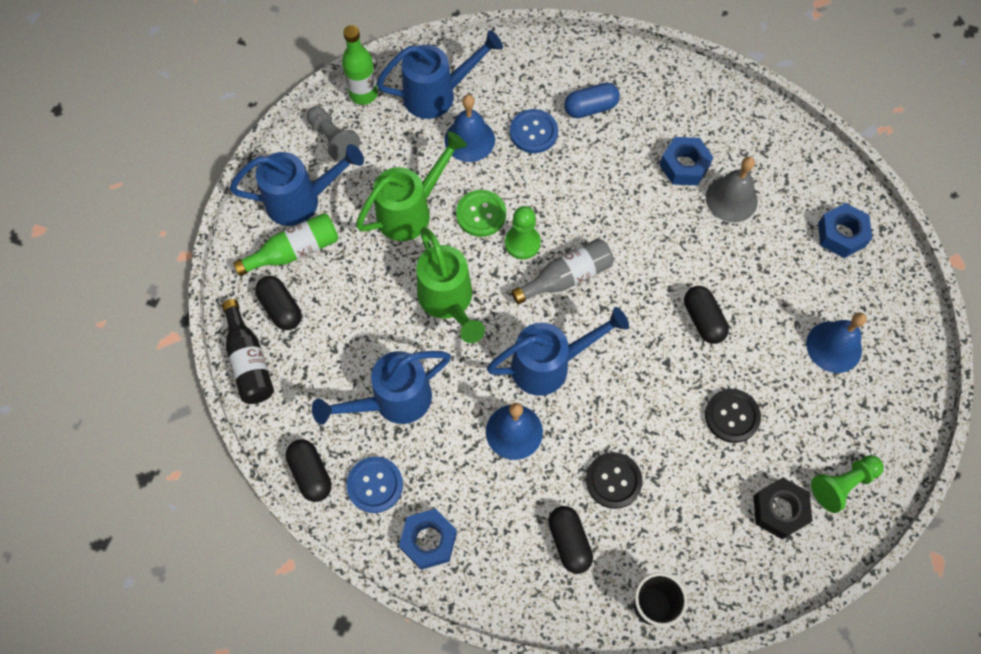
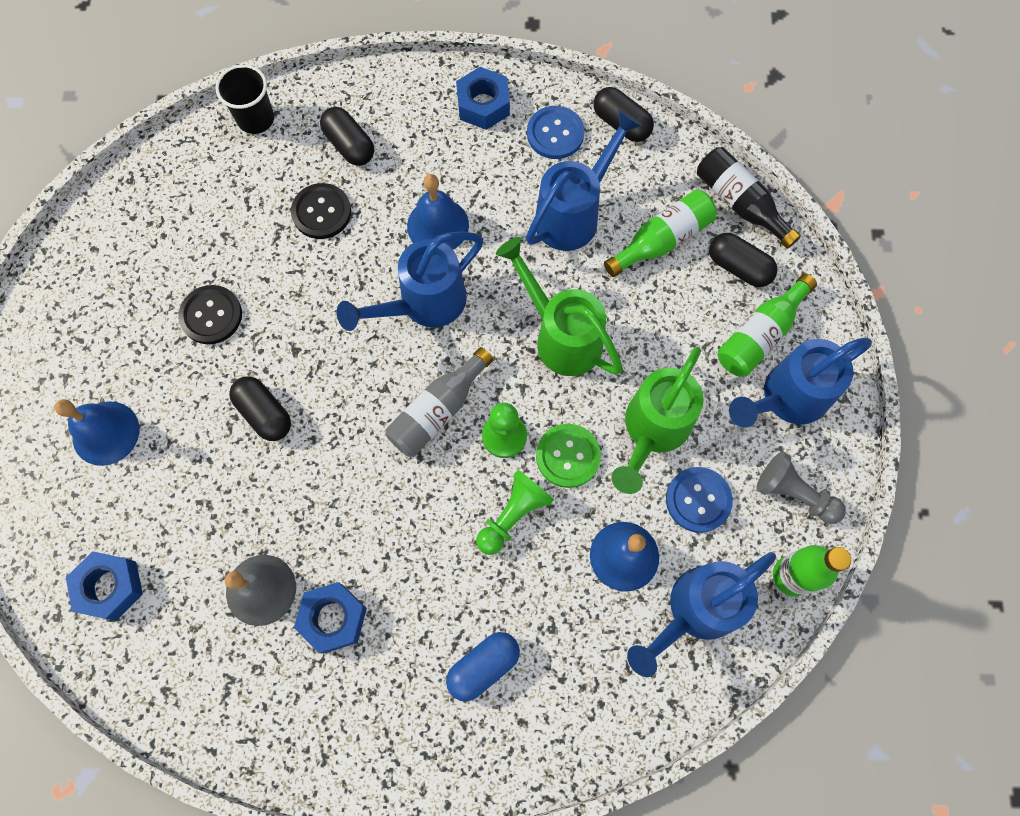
camera: 160 degrees right, 5 degrees up
blue button [510,109,558,153] -> blue button moved to [666,467,733,533]
black nut [753,477,812,539] -> none
green pawn [811,455,884,513] -> green pawn moved to [476,470,554,555]
none -> green bottle [604,190,717,277]

